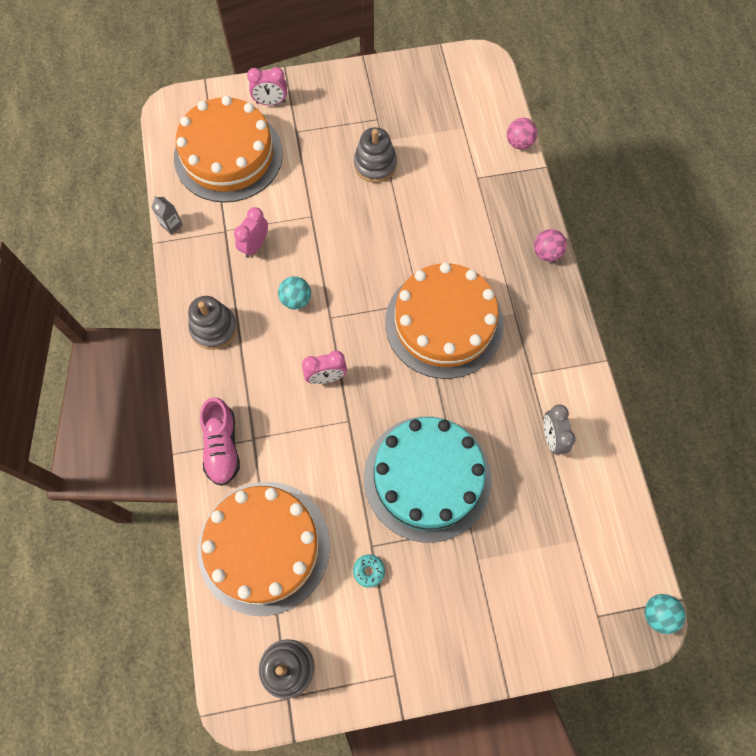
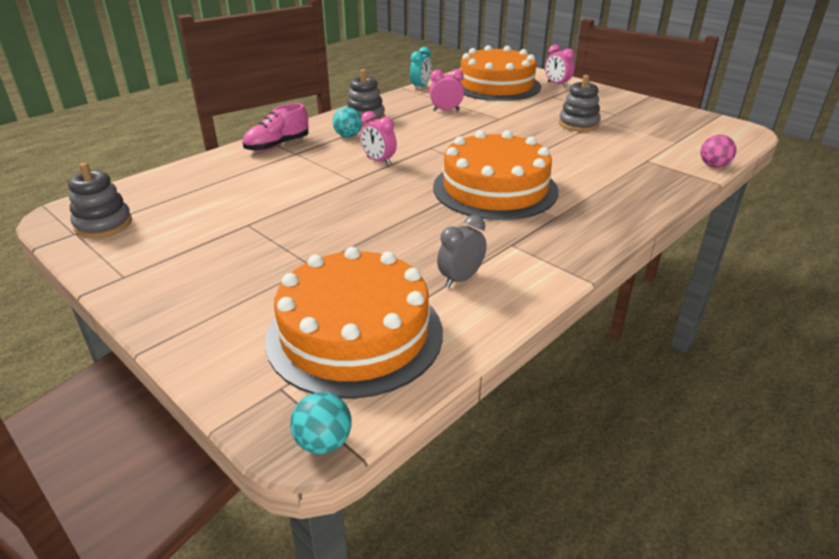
camera: 55 degrees right, 35 degrees down
grey carton [151,195,183,235] -> turquoise clock [410,47,431,91]
orange cake [198,482,330,616] -> orange cake moved to [265,247,443,399]
turquoise ball [278,276,311,310] -> turquoise ball moved to [333,107,362,137]
turquoise donut [353,554,385,588] -> none
turquoise cake [364,416,492,543] -> none
pink ball [534,229,567,262] -> none

